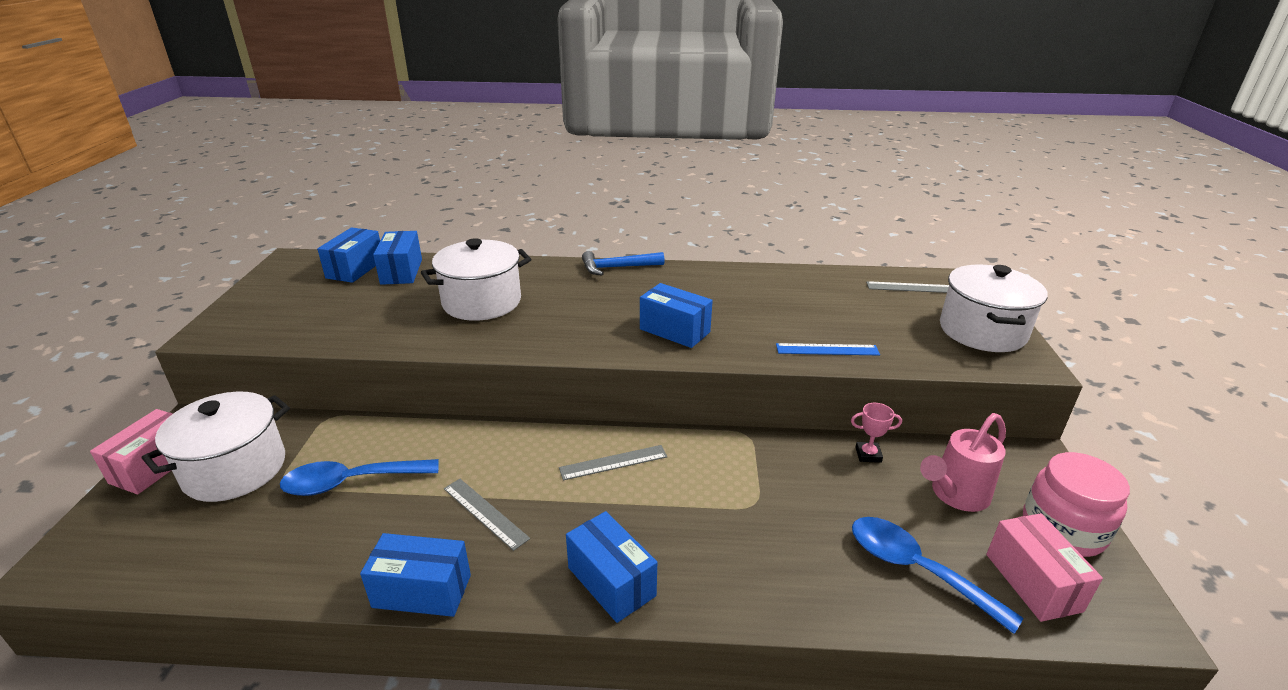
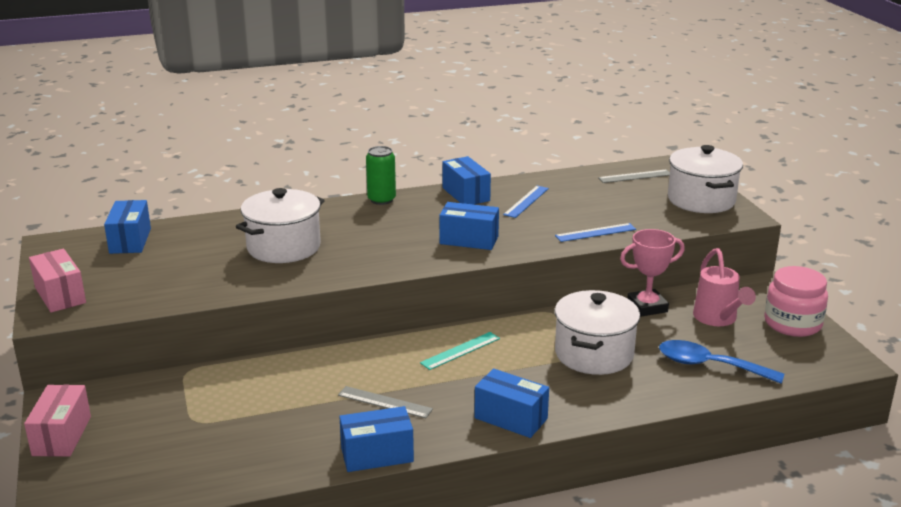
camera: 20 degrees left, 5 degrees down
white pot [142,392,290,502] -> white pot moved to [555,290,640,375]
blue spoon [280,459,439,496] -> none
blue box [373,231,422,285] -> blue box moved to [443,156,491,205]
grey ruler [559,445,667,481] -> turquoise ruler [420,332,500,370]
blue hammer [582,251,664,276] -> green can [366,146,396,205]
pink trophy [851,403,902,463] -> pink trophy [620,229,685,317], size x1.76
pink watering can [920,413,1006,512] -> pink watering can turned 45 degrees counterclockwise [693,248,756,326]
pink box [986,513,1103,622] -> pink box moved to [29,249,86,313]
none -> blue ruler [503,186,549,218]

